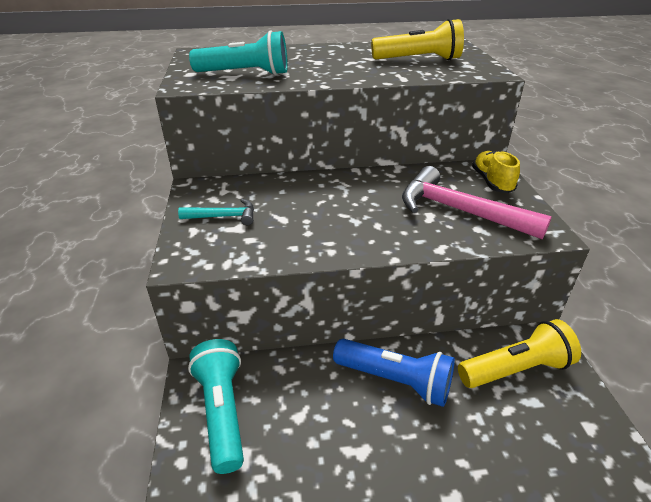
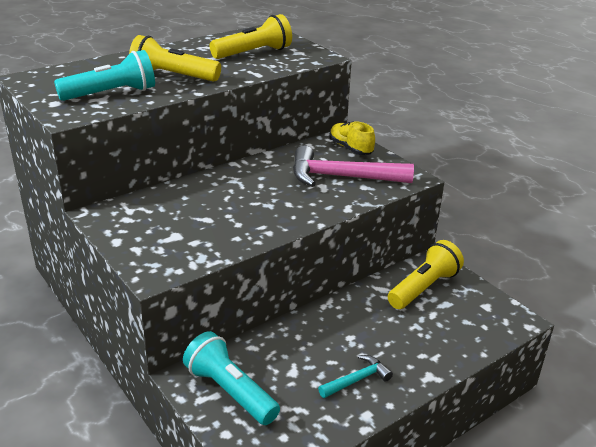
camera: 30 degrees left, 5 degrees down
turquoise hammer [178,199,254,225] -> turquoise hammer moved to [318,355,393,398]
blue flashlight [333,339,455,407] -> none
none -> yellow flashlight [129,35,221,82]

